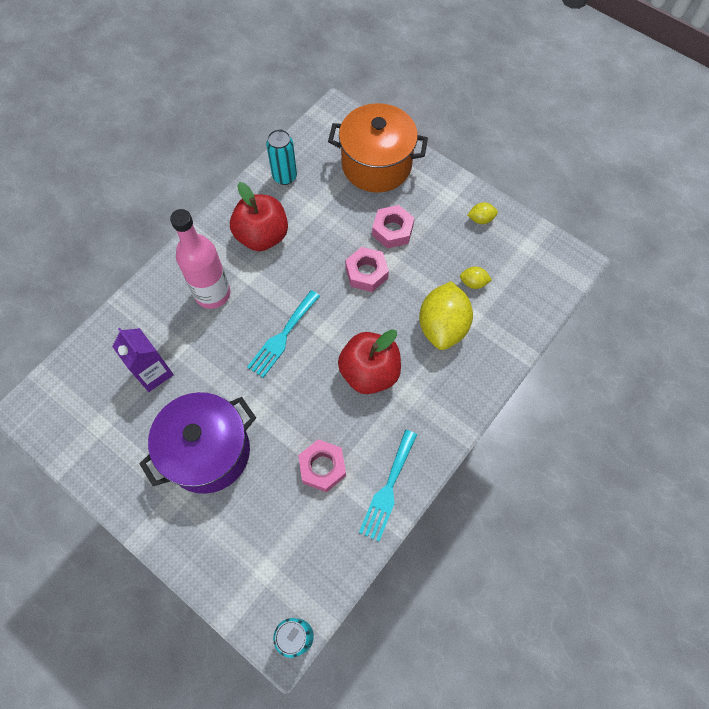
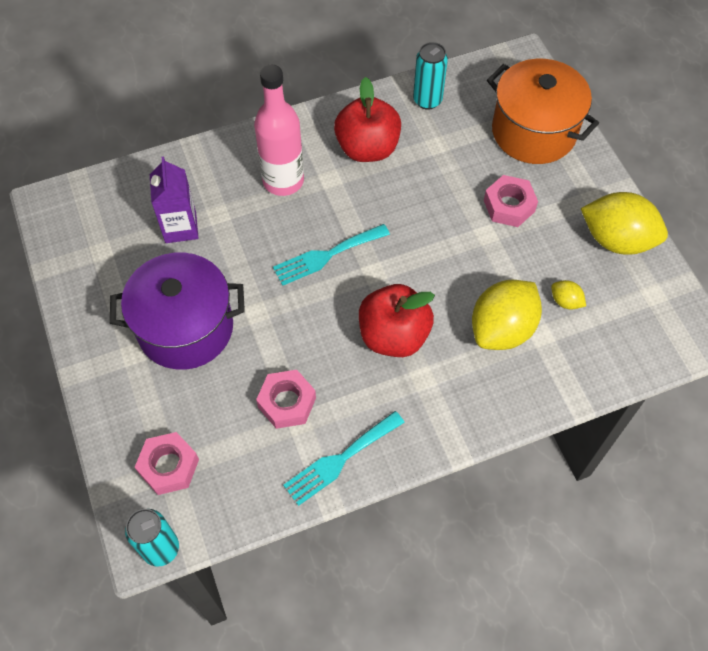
camera: 30 degrees right, 5 degrees down
pink nut [345,247,389,292] -> pink nut moved to [135,432,199,495]
yellow lemon [468,202,498,224] -> yellow lemon [581,192,668,255], size x2.26

